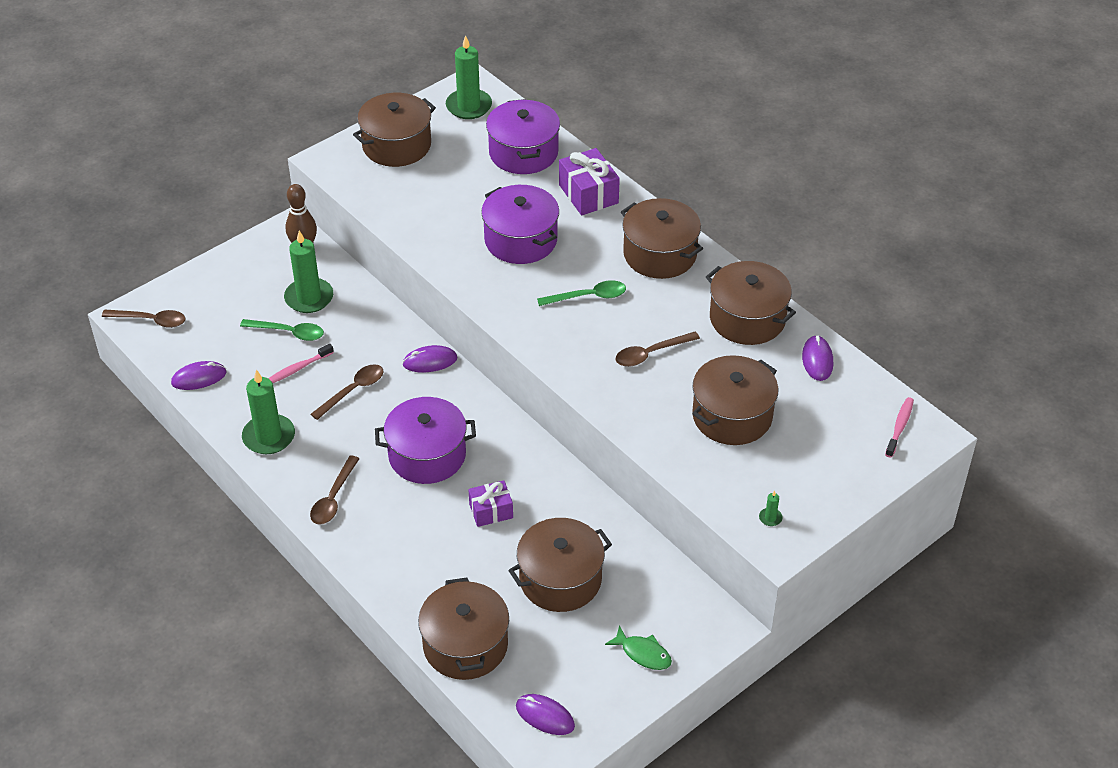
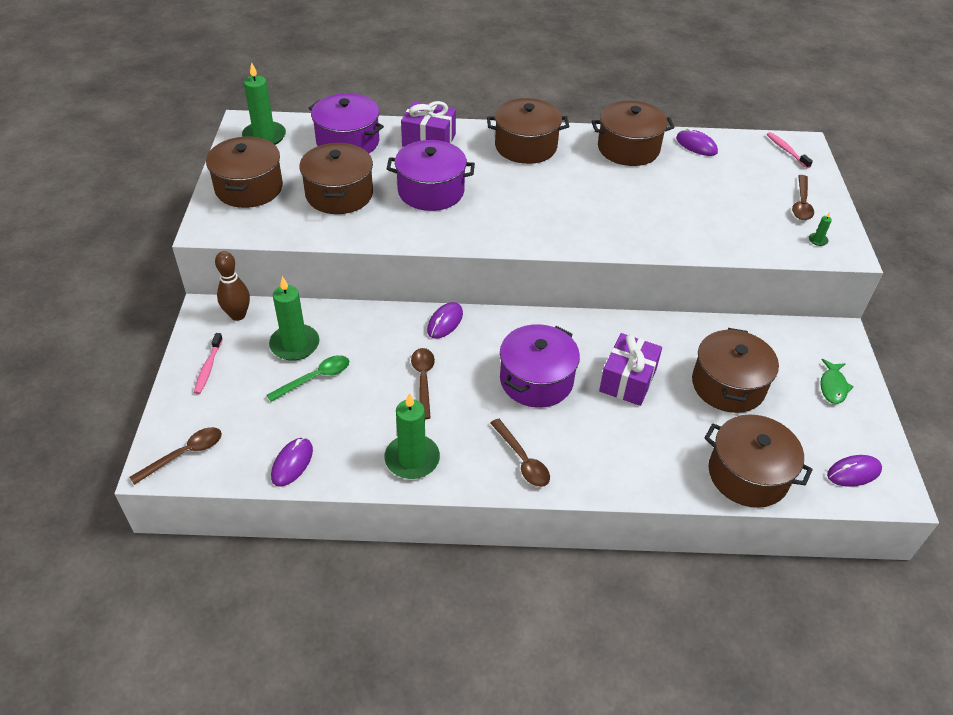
camera: 50 degrees left, 0 degrees up
pink toothbrush [268,344,334,383] -> pink toothbrush moved to [194,333,223,394]
purple gift [468,480,513,527] -> purple gift [599,333,662,406], size x1.54
green spoon [537,280,626,306] -> none
green fish [605,625,672,670] -> green fish turned 120 degrees clockwise [820,359,854,404]
brown spoon [615,332,700,367] -> brown spoon moved to [792,175,814,220]
brown pot [692,355,778,445] -> brown pot moved to [300,143,373,214]

